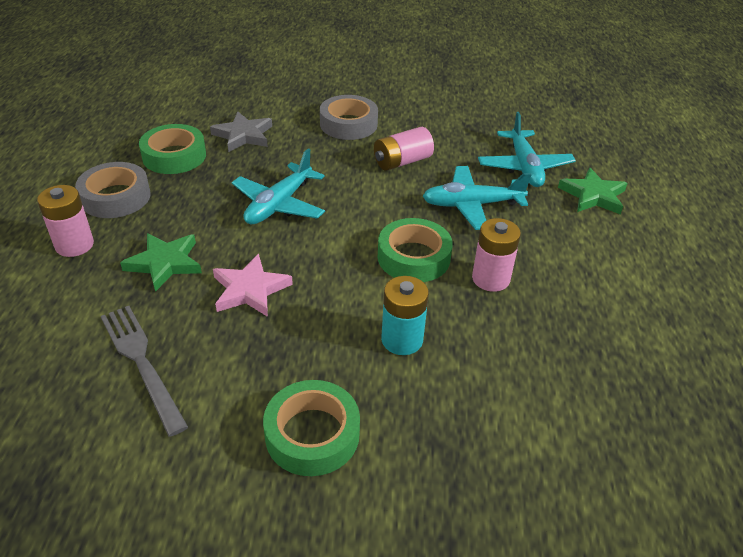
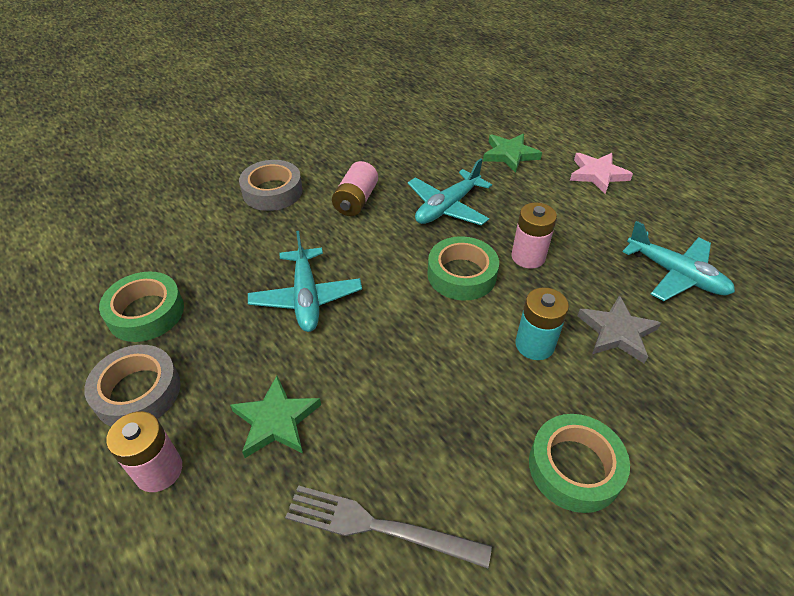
camera: 40 degrees left, 5 degrees up
grey star [210,112,272,152] -> grey star moved to [578,295,661,364]
pink star [213,254,293,317] -> pink star moved to [570,153,633,194]
turquoise plane [478,112,576,187] -> turquoise plane moved to [622,221,735,301]

